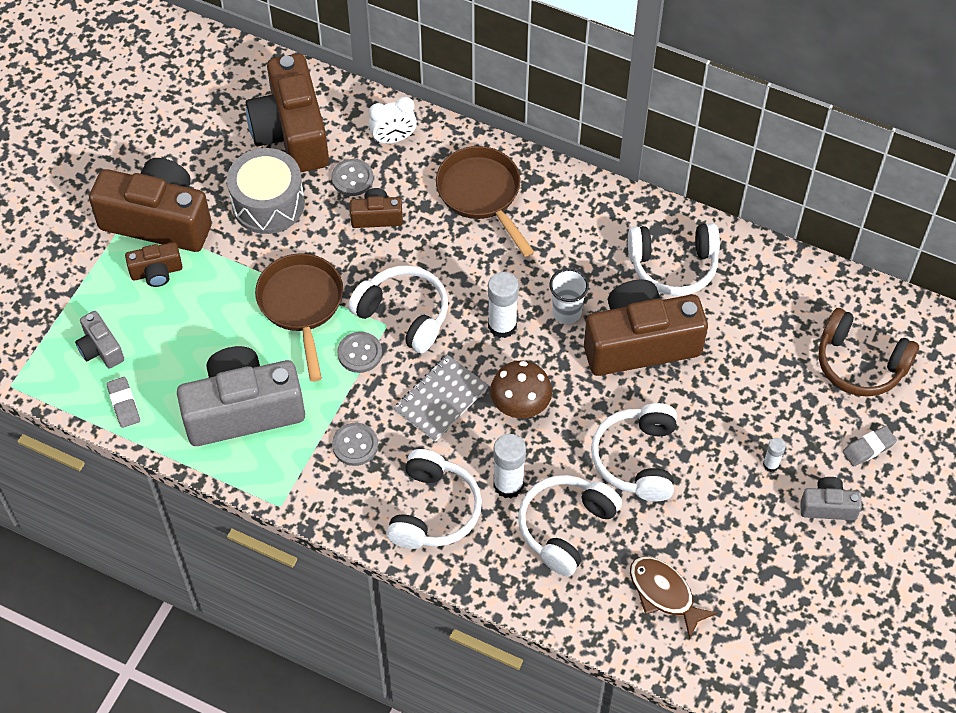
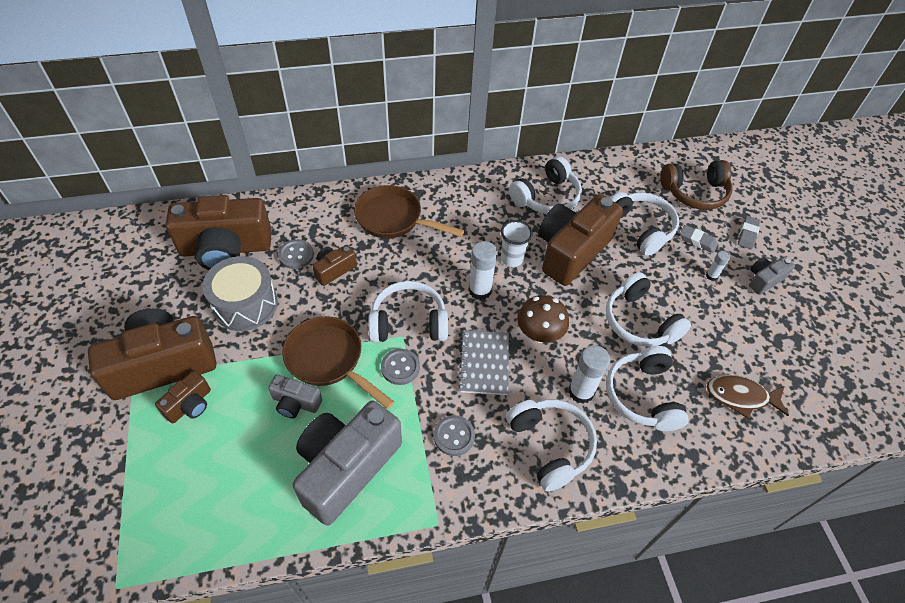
camera: 40 degrees left, 5 degrees down
grey camera [75,311,124,369] -> grey camera moved to [268,374,322,418]
grey eraser [106,377,140,428] -> grey eraser moved to [680,225,718,253]
brown camera [246,53,329,172] -> brown camera turned 45 degrees counterclockwise [166,195,272,270]
white clock [368,96,417,144] -> none
none -> white headphones [610,192,679,256]

